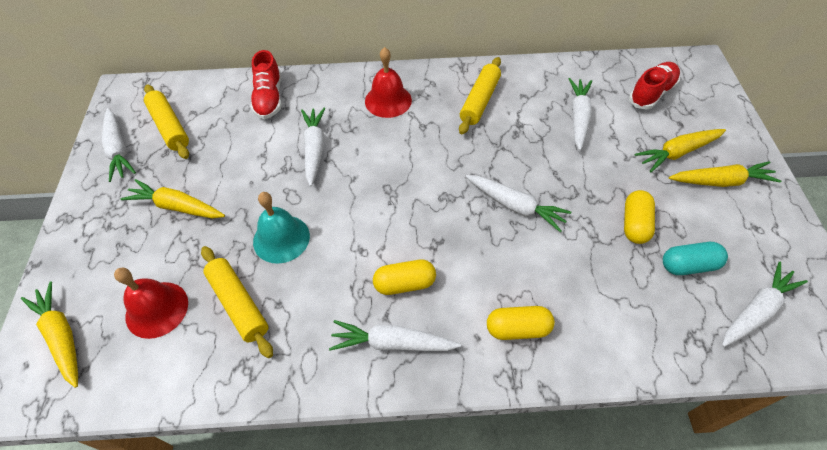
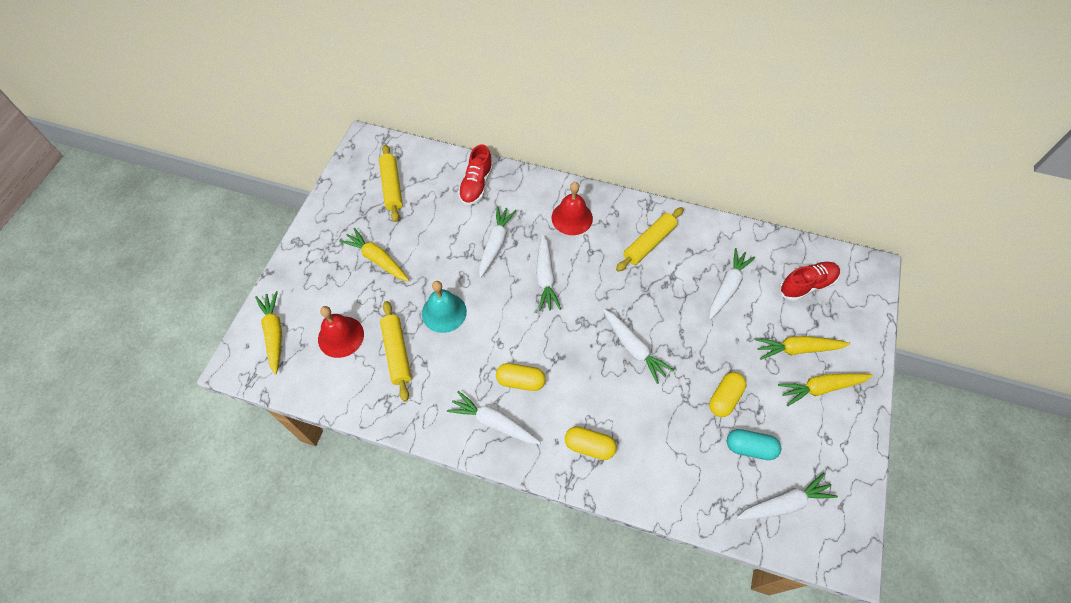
camera: 20 degrees right, 5 degrees up
white carrot [102,108,136,182] -> white carrot moved to [536,235,561,311]
yellow carrot [669,161,781,187] -> yellow carrot turned 150 degrees clockwise [778,373,873,406]

